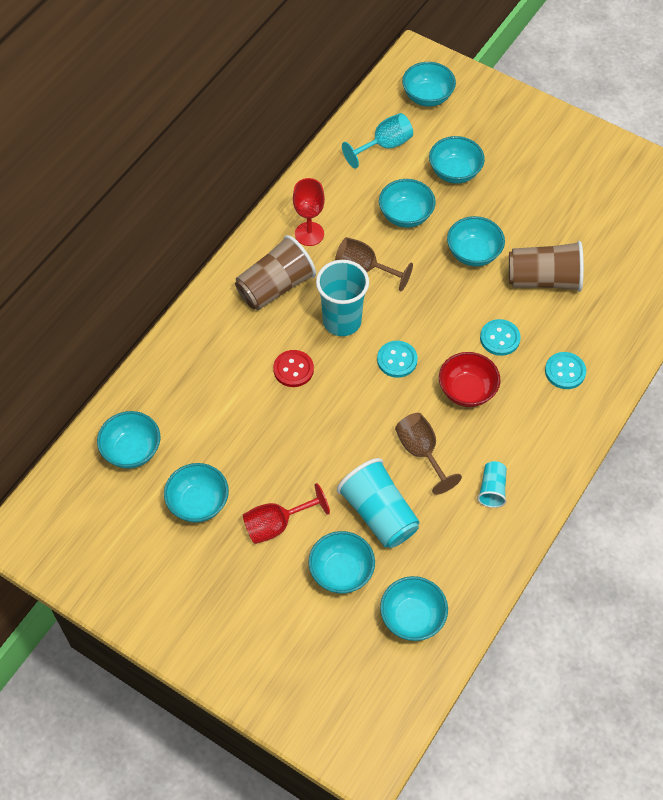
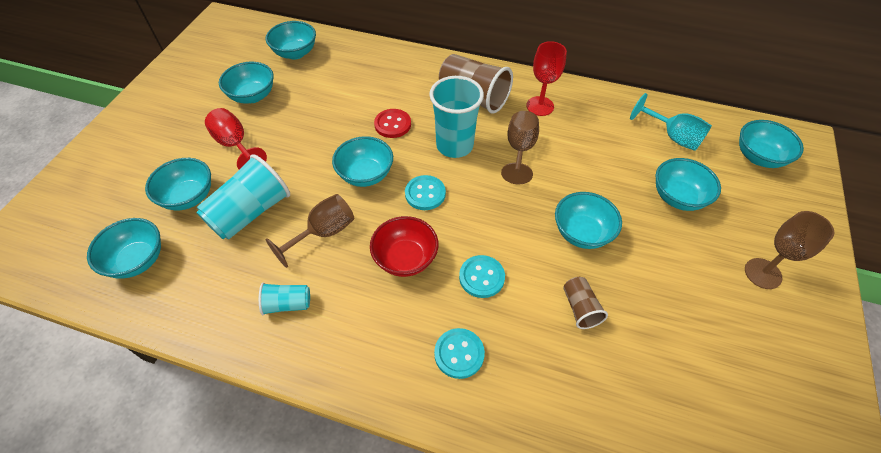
camera: 75 degrees right, 5 degrees down
turquoise bowl [379,179,436,228] -> turquoise bowl moved to [332,136,393,187]
brown cup [509,241,584,292] -> brown cup [563,277,608,329], size x0.52
none -> brown goblet [745,211,835,289]

